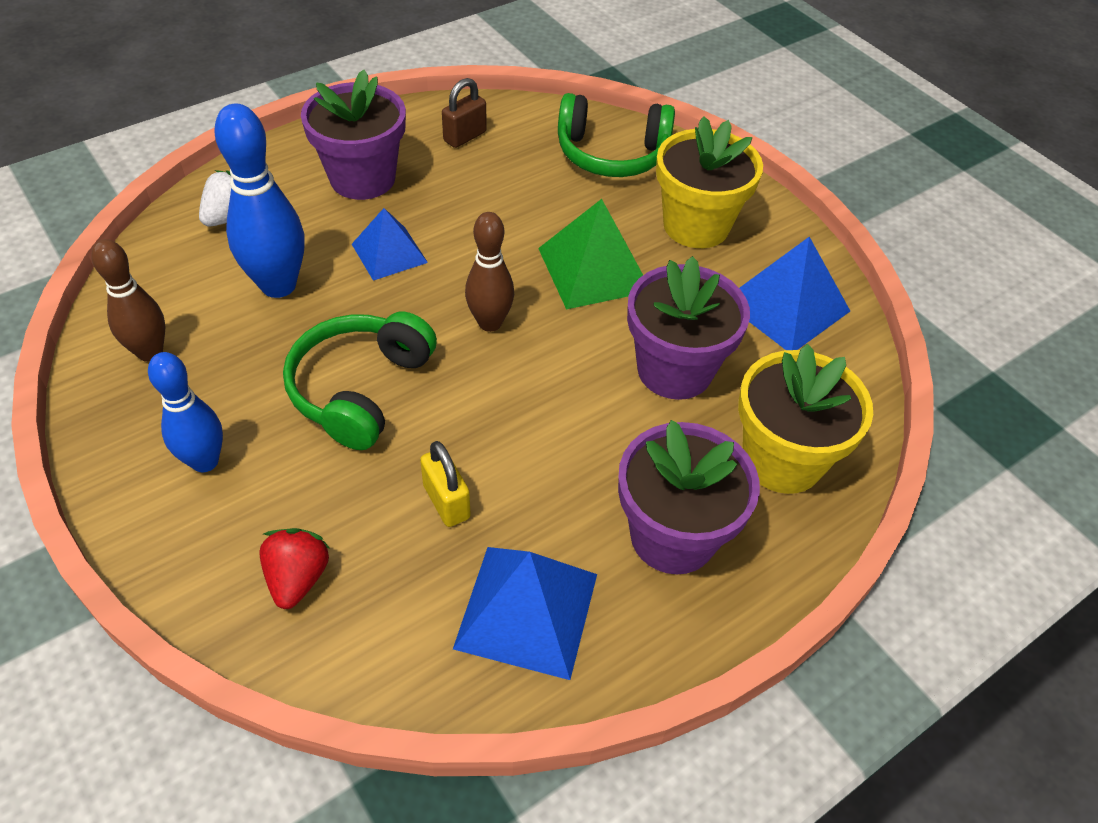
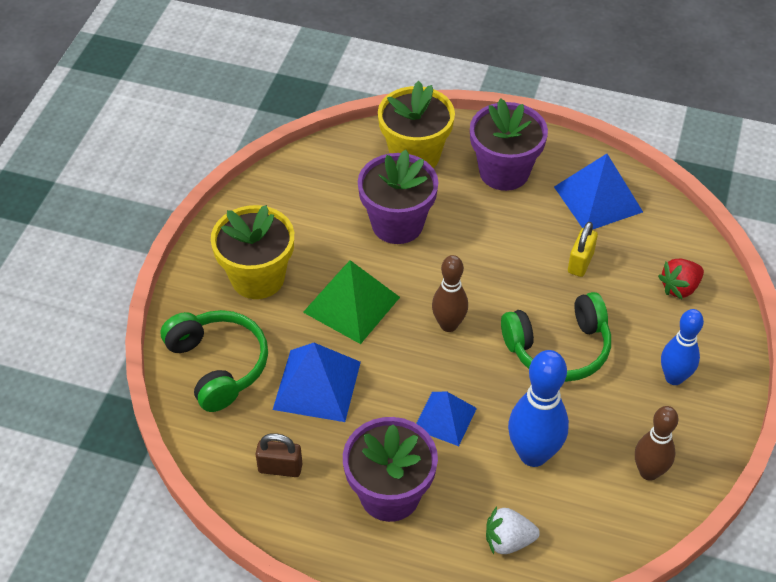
camera: 125 degrees left, 0 degrees up
blue pyramid [740,237,850,350] -> blue pyramid moved to [273,343,361,422]

